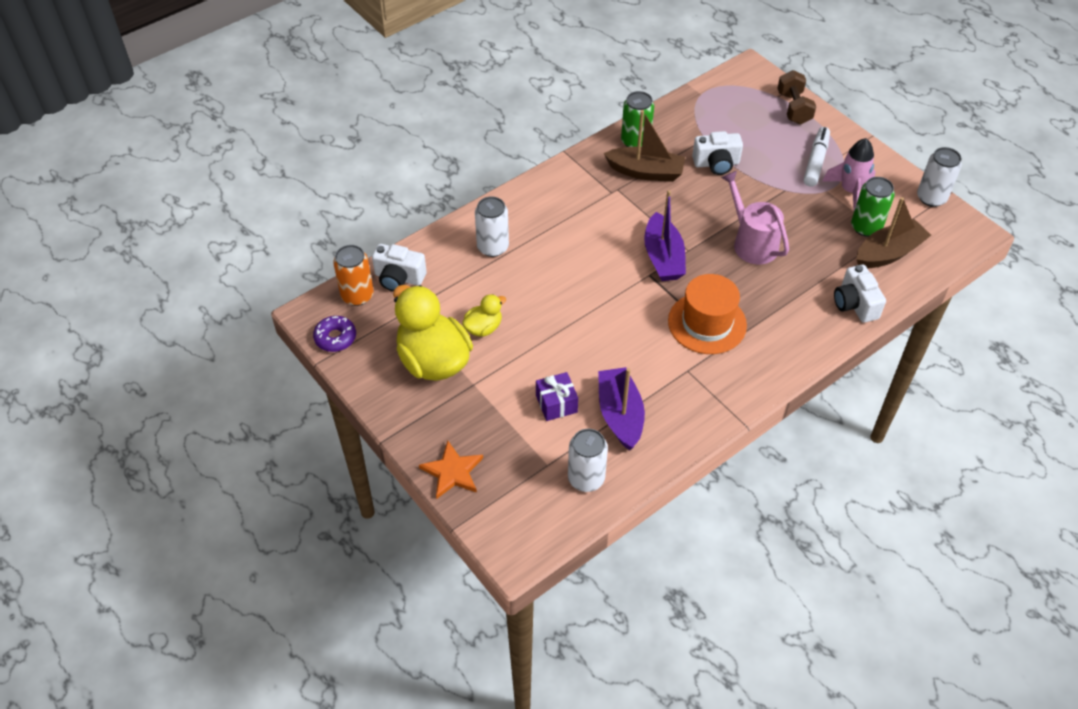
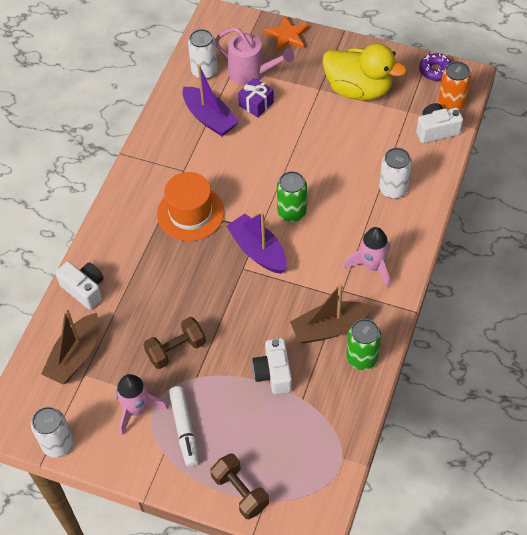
camera: 150 degrees right, 5 degrees up
yellow duck [462,294,506,337] -> none
white camera [692,131,743,175] -> white camera turned 60 degrees counterclockwise [252,338,292,394]
pink watering can [721,171,789,264] -> pink watering can moved to [215,27,294,85]
green can [851,177,895,237] -> green can moved to [277,171,307,222]
none -> brown dumbbell [144,317,206,369]
none -> pink rocket [344,227,390,288]

